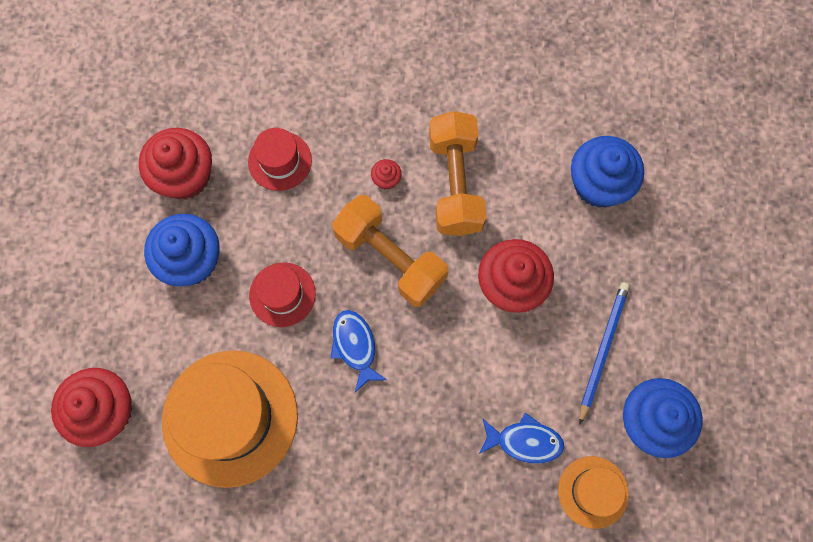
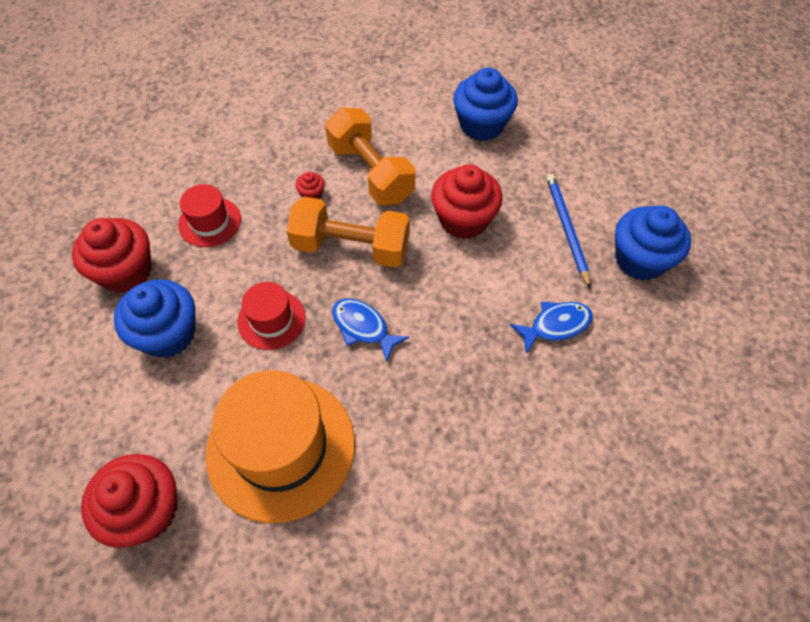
camera: 30 degrees left, 15 degrees down
orange hat [558,456,629,529] -> none

